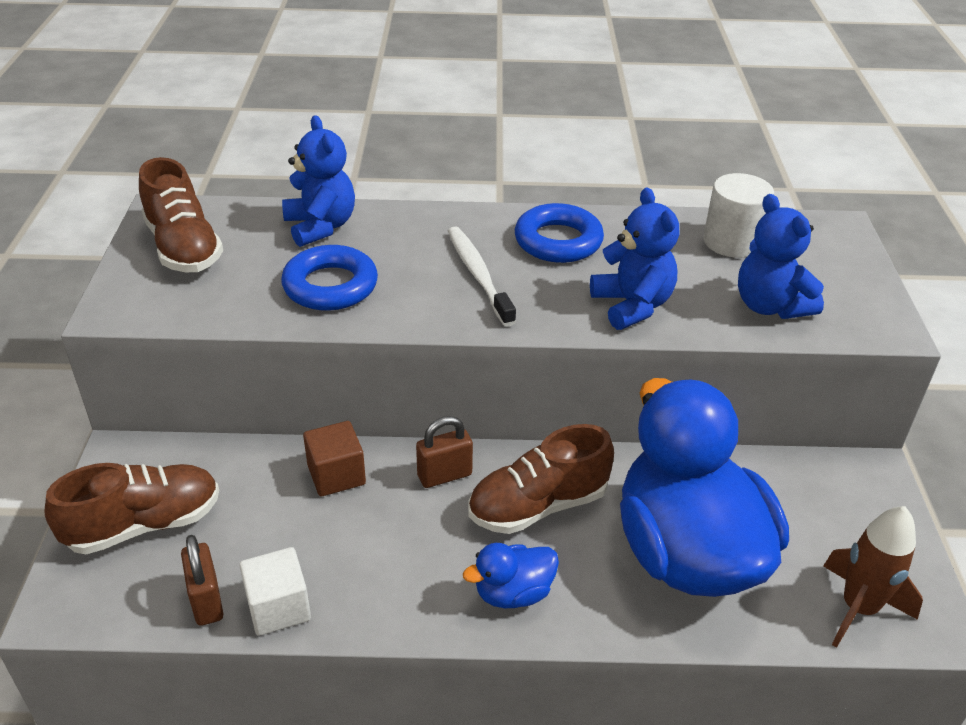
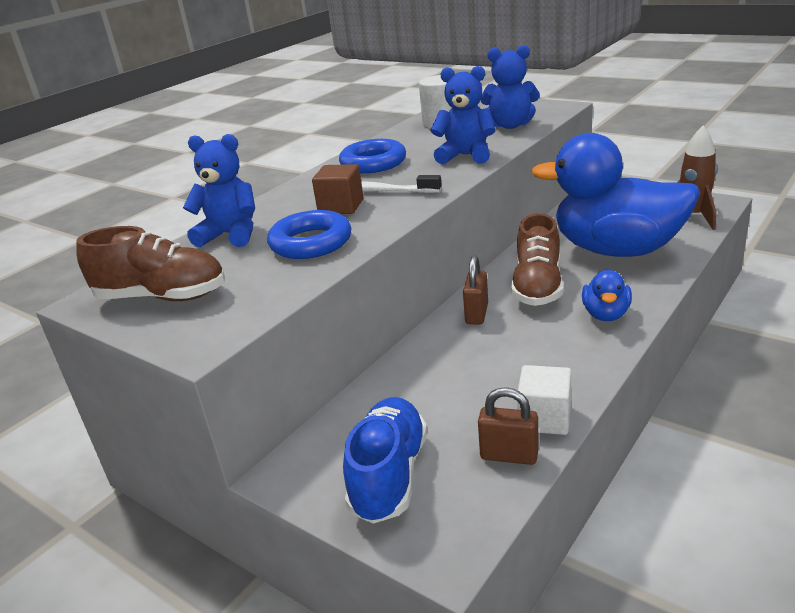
camera: 50 degrees left, 10 degrees down
brown shoe [44,463,219,554] -> blue shoe [343,397,427,524]
brown cube [303,421,366,496] -> brown cube moved to [312,164,364,214]

